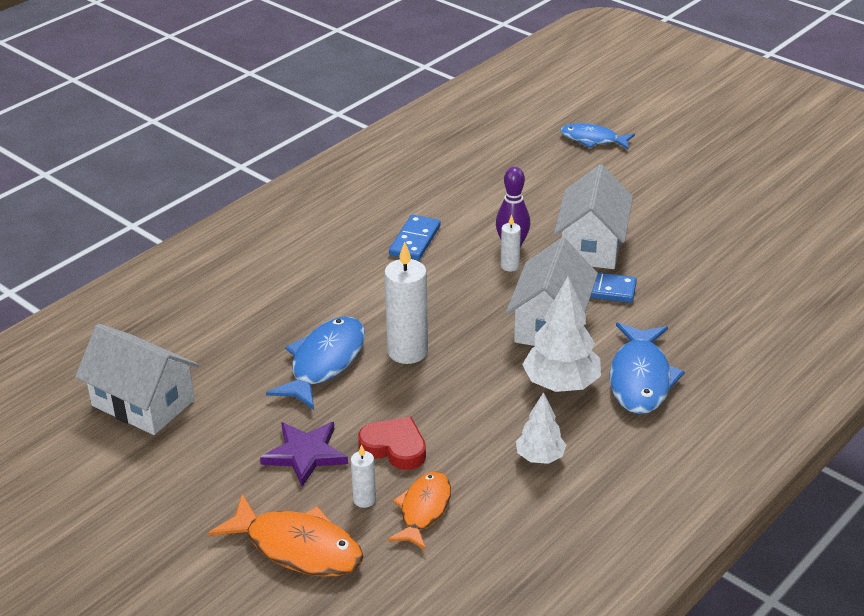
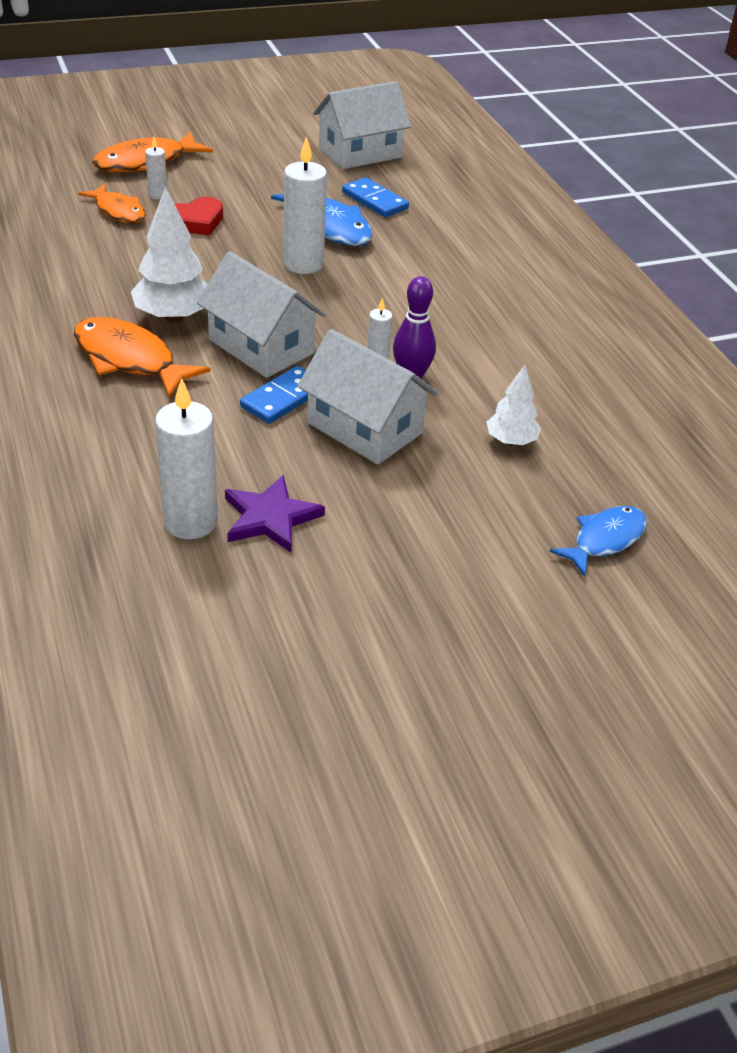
camera: 115 degrees right, 5 degrees up
purple star [260,422,348,487] -> purple star moved to [225,475,325,553]
blue domino [389,215,441,261] -> blue domino moved to [342,177,409,217]
white tree [516,392,566,464] -> white tree moved to [486,365,541,445]
blue fish [609,322,685,414] -> orange fish [74,317,211,398]
none -> white candle [155,378,218,539]

